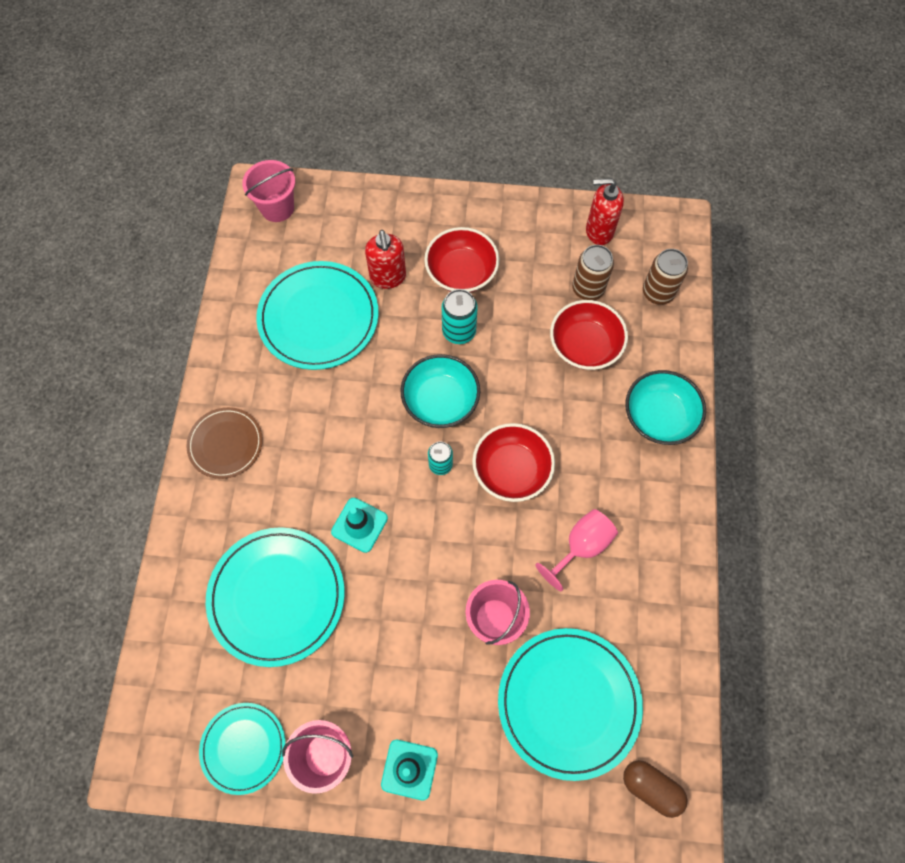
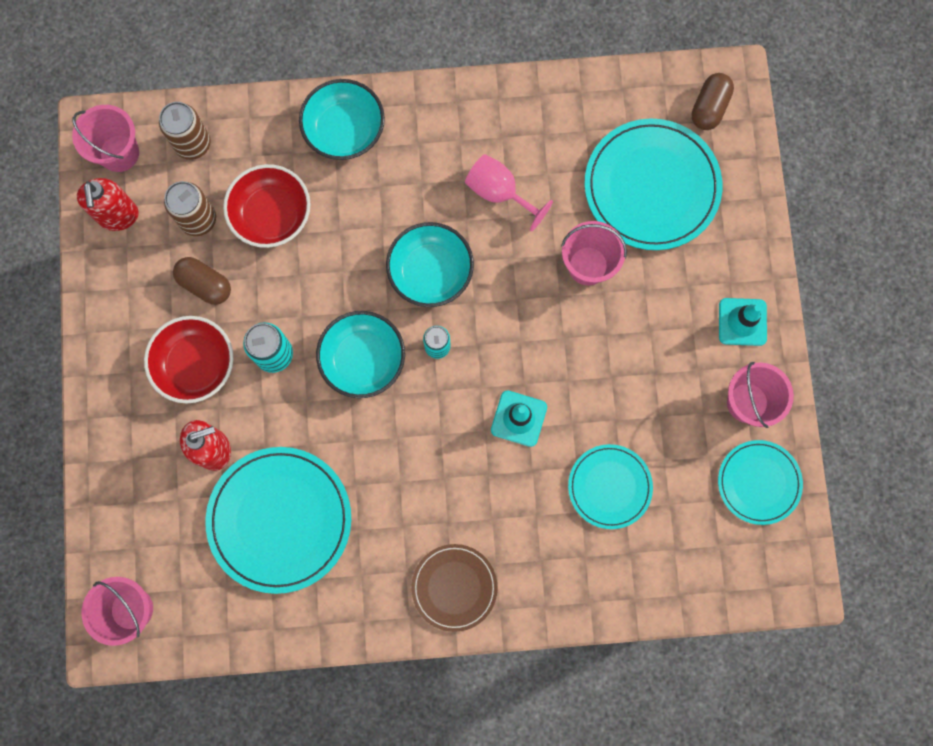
camera: 100 degrees left, 10 degrees up
turquoise plate [206,527,345,667] -> turquoise plate [568,444,653,529], size x0.59
red bowl [472,423,555,502] -> turquoise bowl [386,222,474,307]
none -> pink bucket [72,105,139,172]
none -> brown capsule [173,257,231,305]

